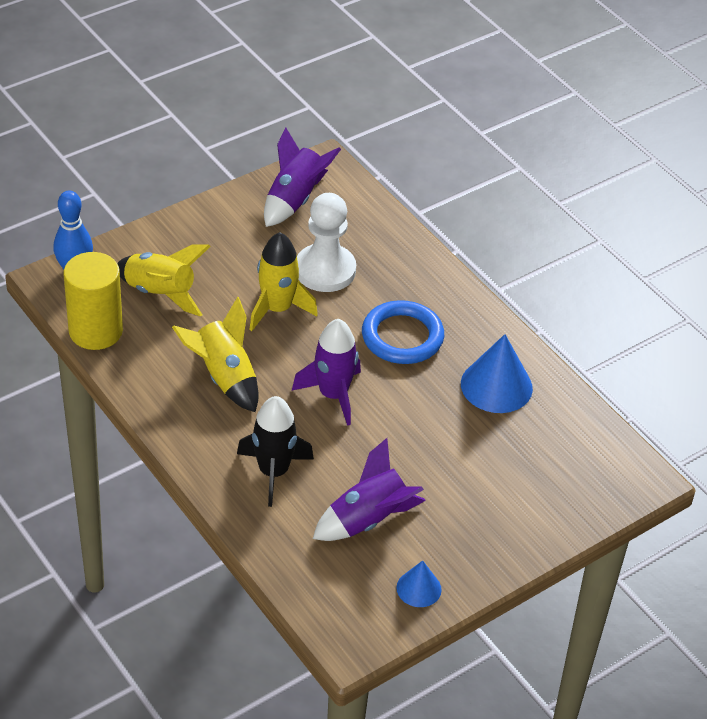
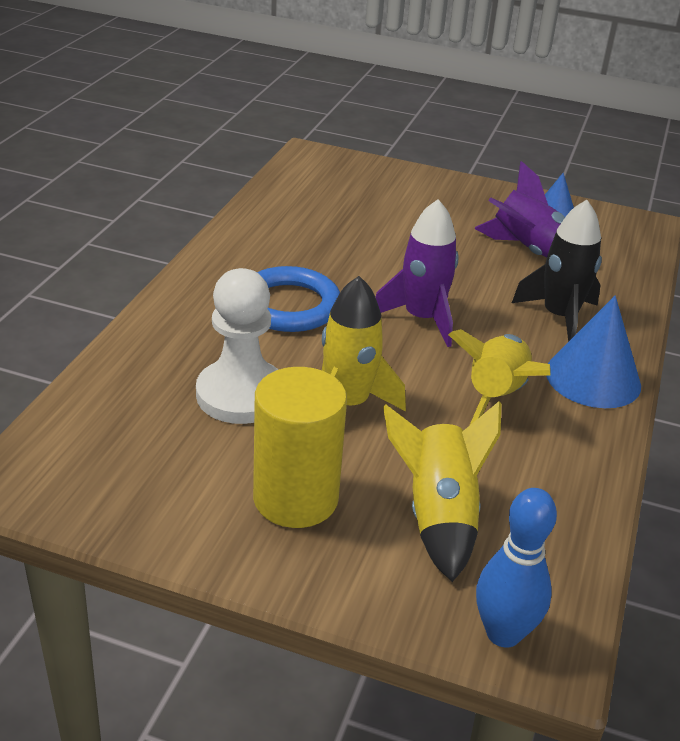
camera: 125 degrees left, 10 degrees down
yellow cylinder [64,252,123,350] -> yellow cylinder moved to [253,367,347,528]
purple rocket [264,127,341,227] -> none
blue cone [461,334,533,413] -> blue cone moved to [546,296,641,408]

